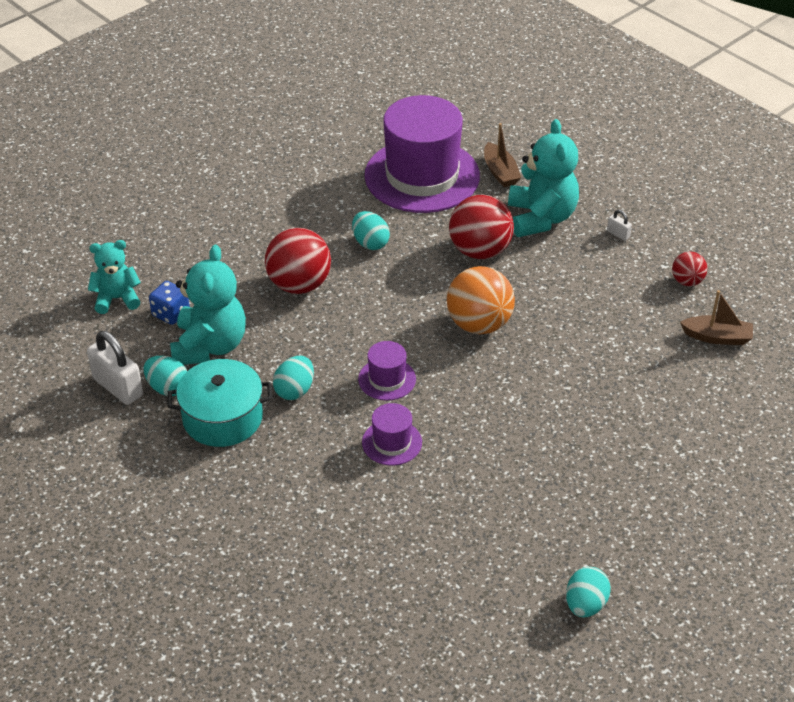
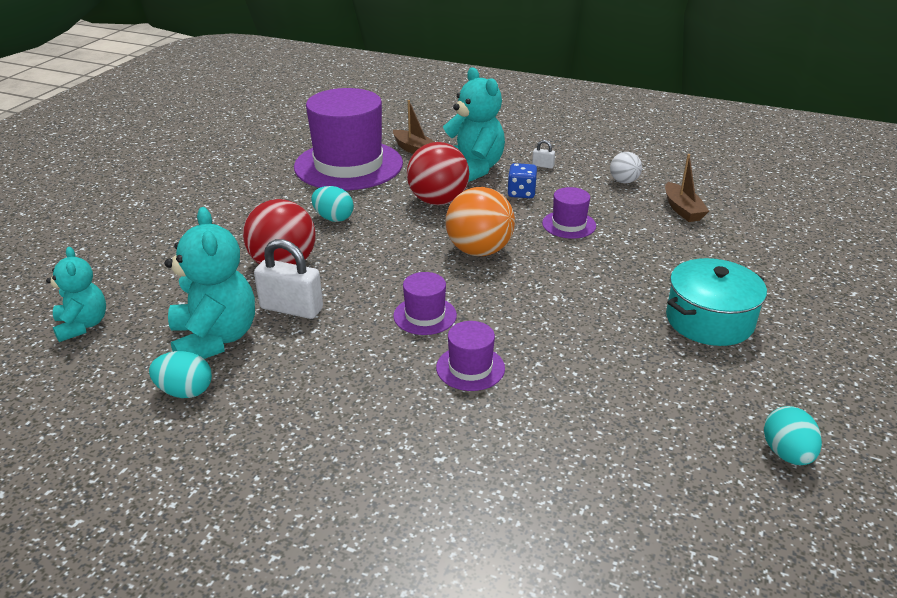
camera: 25 degrees left, 10 degrees down
white padlock [87,331,143,405] -> white padlock moved to [254,239,323,319]
turquoise teddy bear [88,240,141,314] -> turquoise teddy bear turned 105 degrees clockwise [46,247,106,342]
blue dice [149,281,190,325] -> blue dice moved to [507,163,537,198]
turquoise pot [168,359,272,447] -> turquoise pot moved to [666,258,767,346]
turquoise egg [273,356,314,400] -> none
red ball [672,252,707,286] -> white ball [610,152,642,184]
brown boat [680,290,753,345] -> brown boat turned 90 degrees clockwise [665,154,709,222]
none -> purple hat [542,187,596,239]

